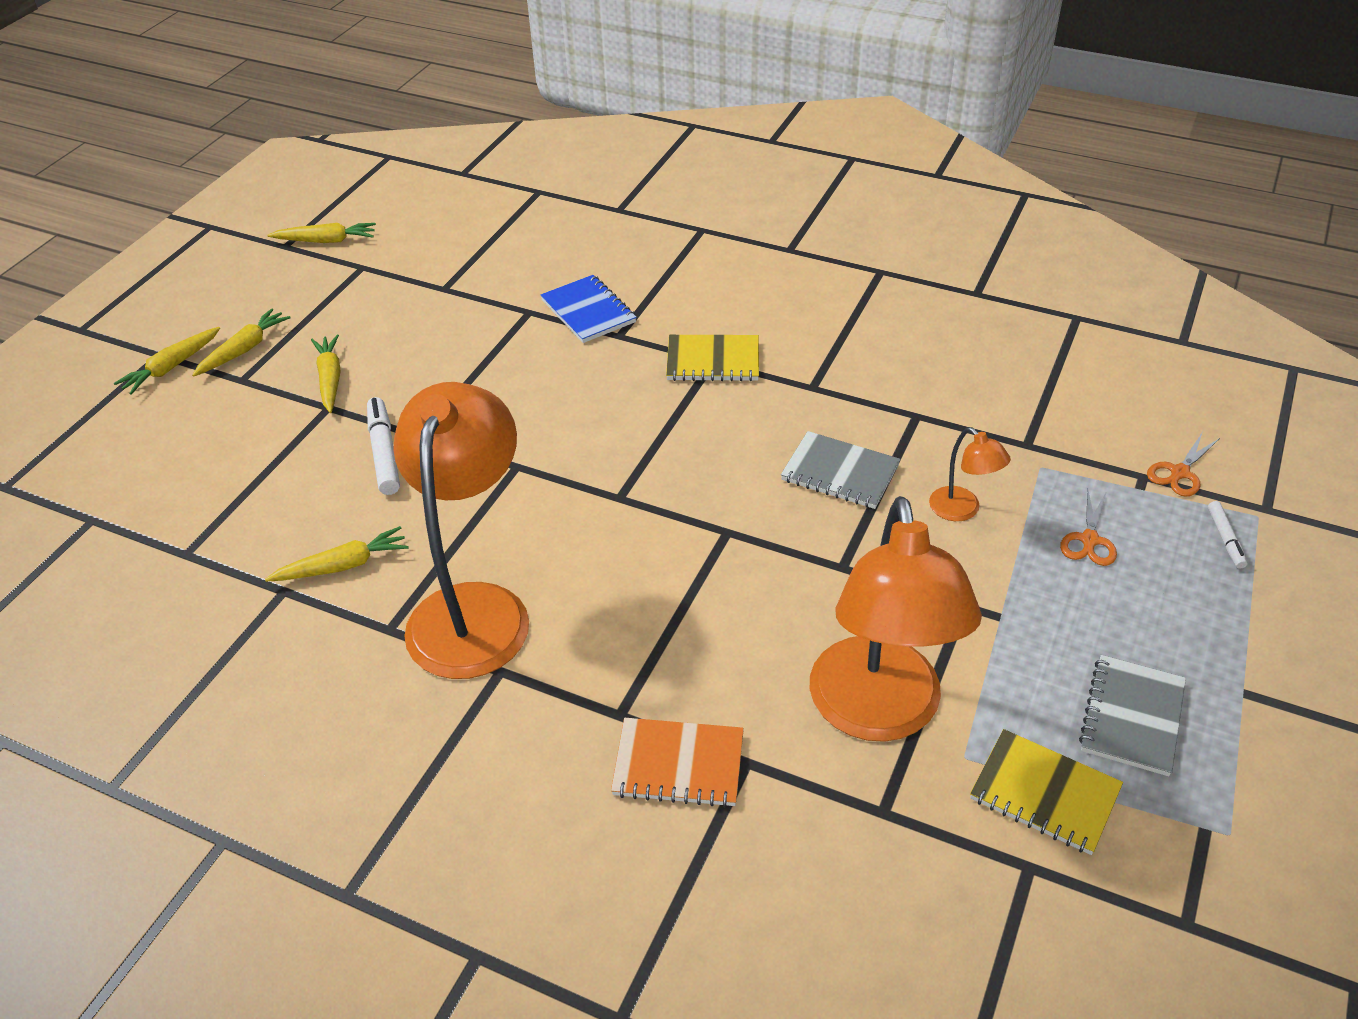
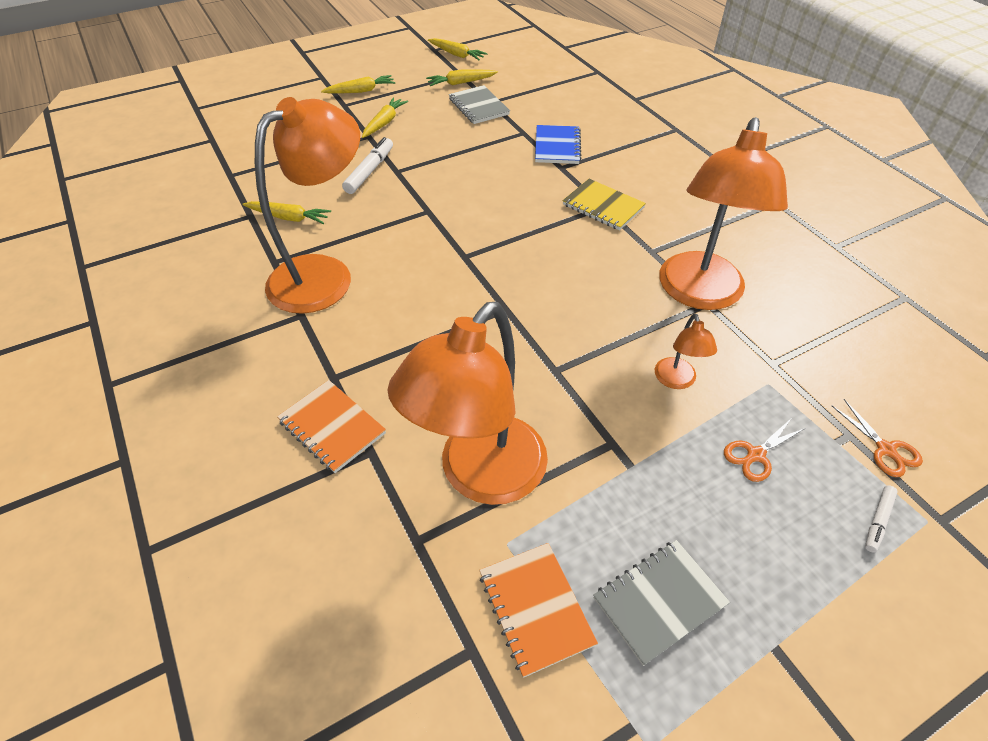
camera: 35 degrees right, 5 degrees up
yellow carrot [114,327,220,395] -> yellow carrot moved to [426,69,498,86]
grey notebook [781,431,900,509] -> grey notebook moved to [449,85,510,124]
yellow notebook [970,729,1123,855] -> orange notebook [479,543,598,678]
orange scissors [1147,433,1220,497] -> orange scissors turned 105 degrees counterclockwise [832,399,923,477]
none -> orange lamp [659,117,788,310]

